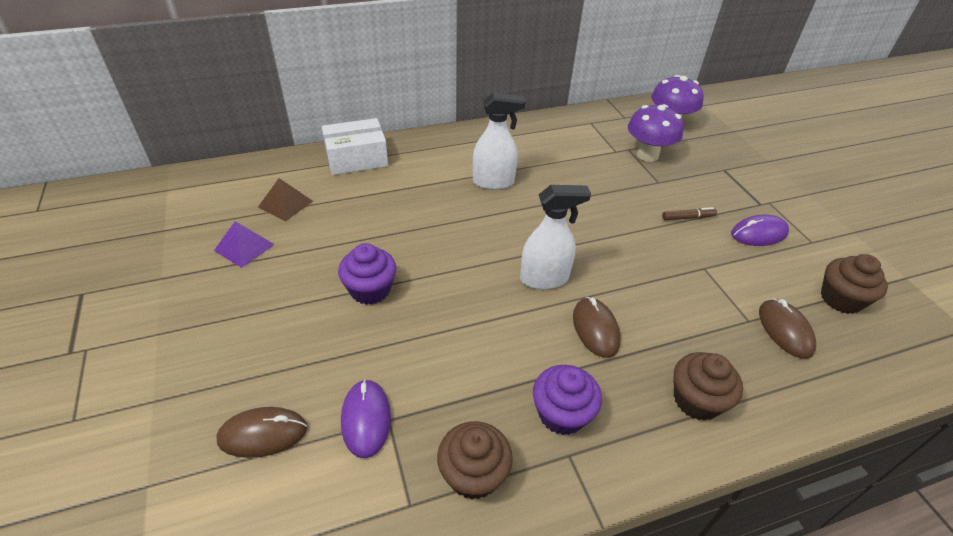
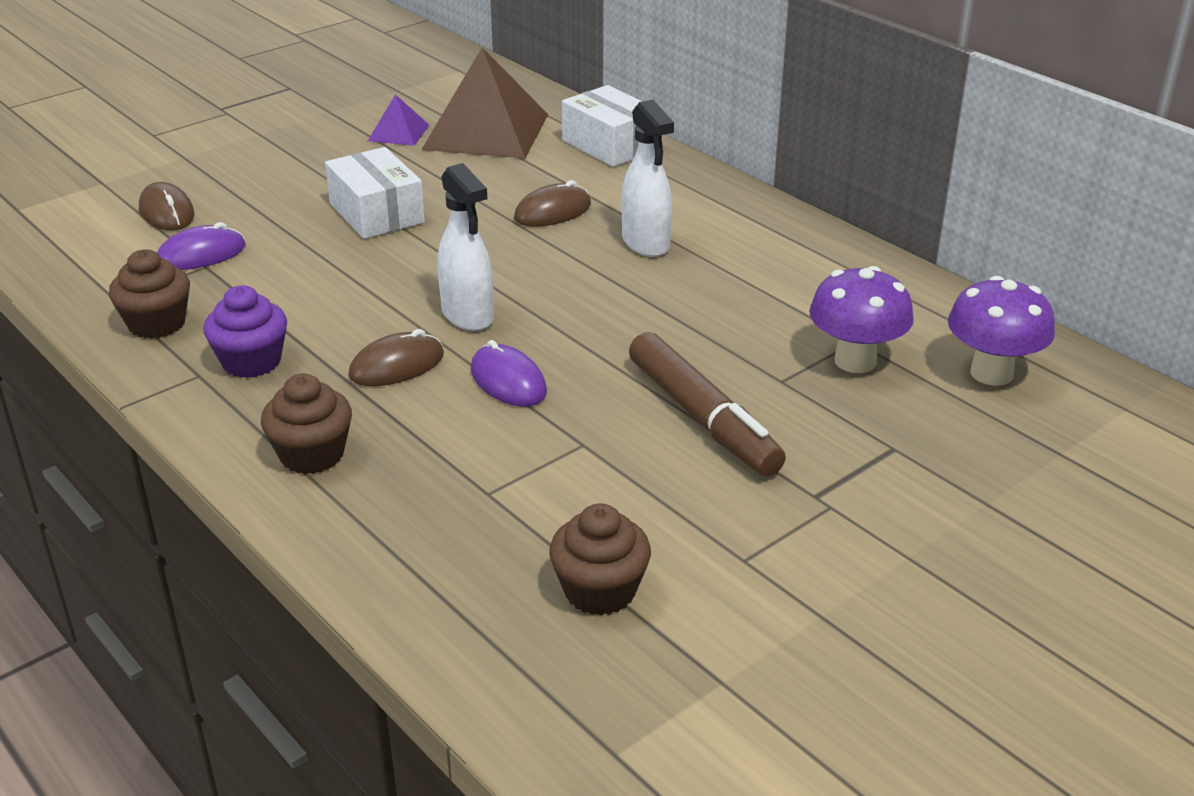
camera: 70 degrees right, 10 degrees down
brown pyramid [258,178,313,221] -> brown pyramid [421,48,548,159], size x2.14
purple cupcake [338,243,396,305] -> white box [325,147,425,239]
brown marker [662,207,717,220] -> brown marker [629,332,786,476], size x2.37
purple mouse [731,215,789,246] -> purple mouse moved to [471,340,547,407]
brown mouse [759,299,816,359] -> brown mouse moved to [514,180,591,227]

